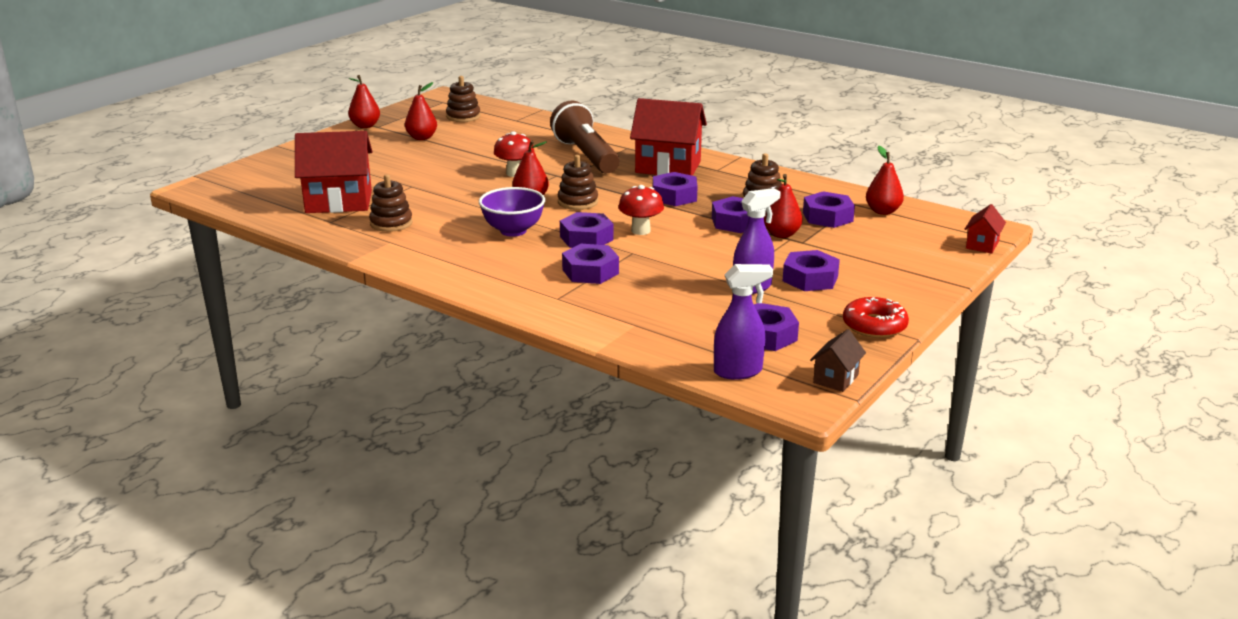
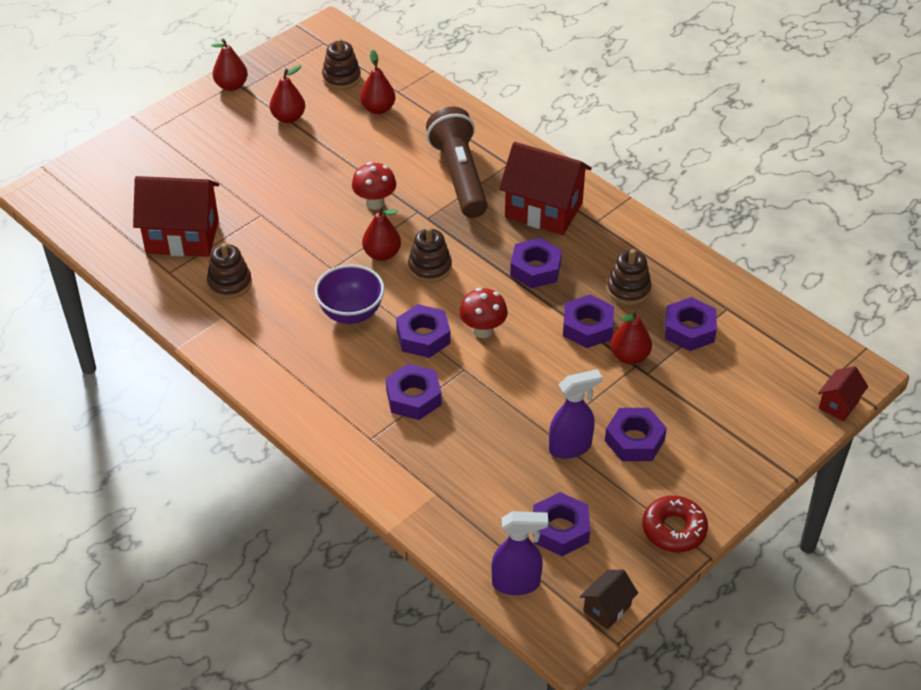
camera: 10 degrees right, 20 degrees up
red pear [866,146,904,215] -> red pear moved to [360,49,395,114]

